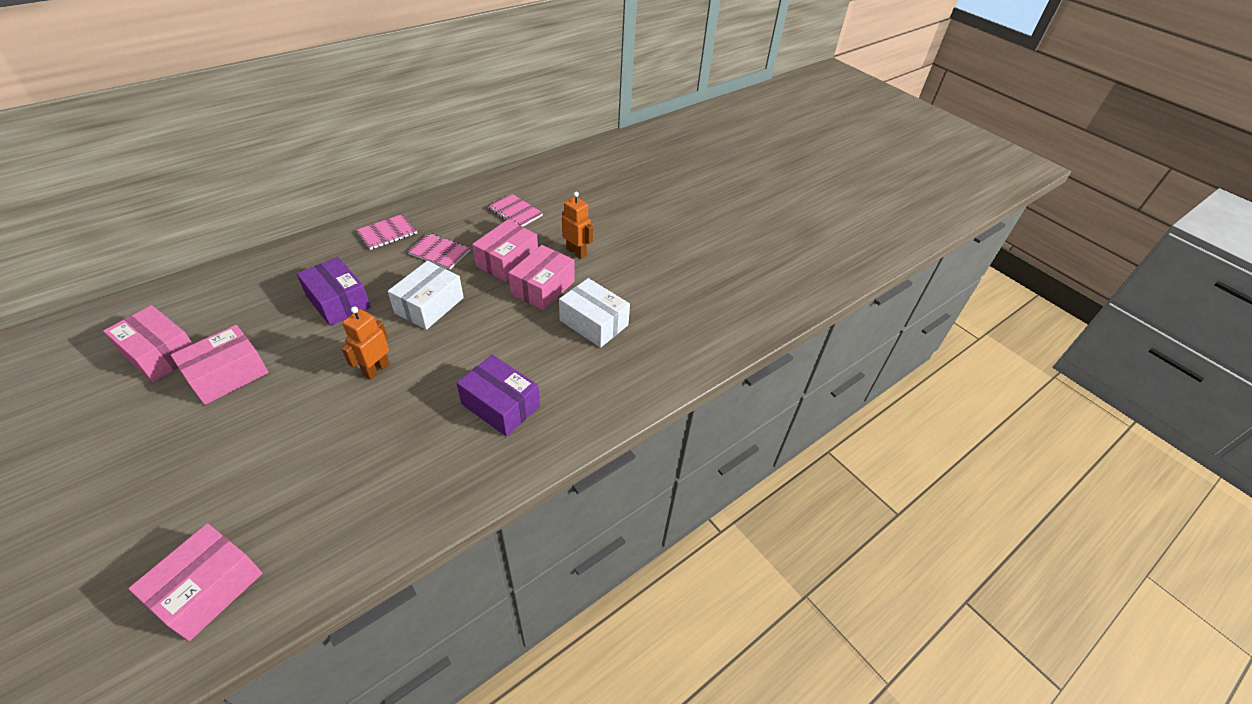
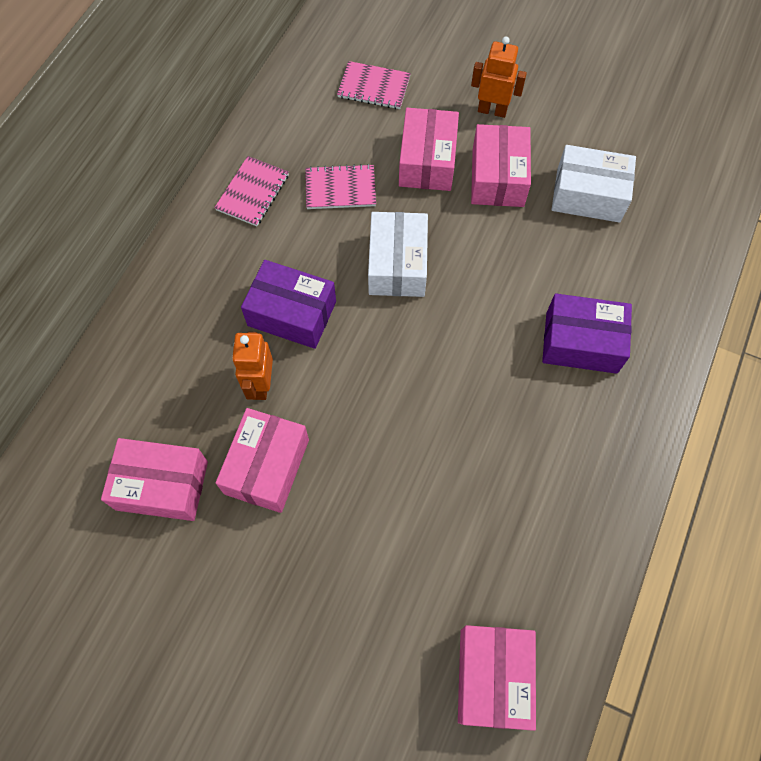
camera: 25 degrees left, 20 degrees up
orange robot [342,307,390,380] -> orange robot moved to [232,332,273,400]

